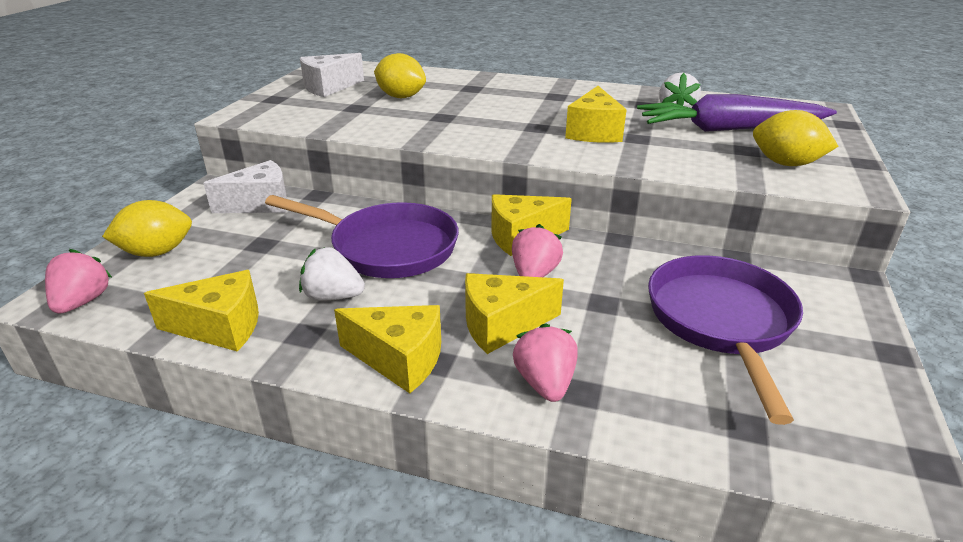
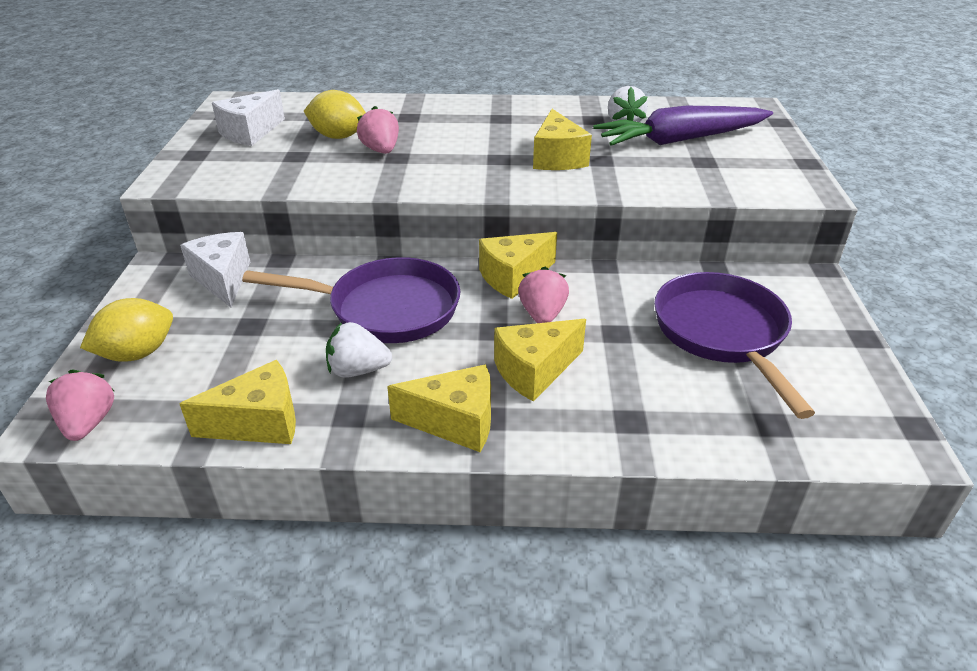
camera: 15 degrees left, 5 degrees up
white cheese [203,160,287,213] -> white cheese turned 75 degrees counterclockwise [180,232,250,307]
pink strawberry [513,323,578,402] -> pink strawberry moved to [357,106,399,154]
yellow lemon [753,110,838,166] -> none

